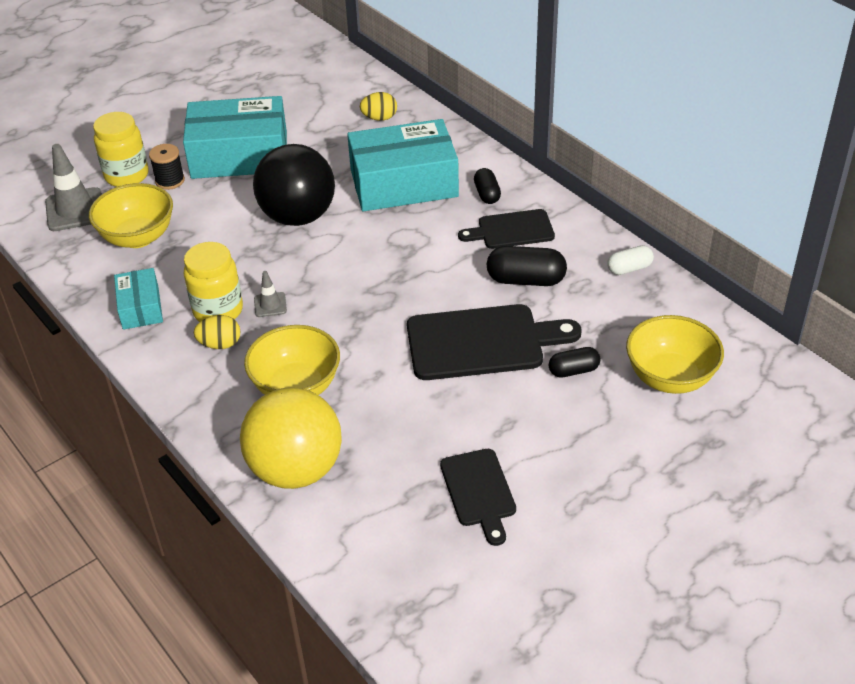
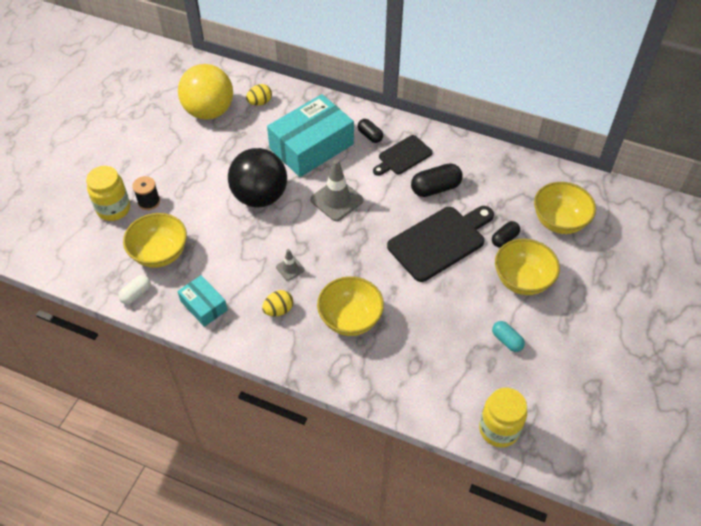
camera: 30 degrees left, 10 degrees up
grey traffic cone [45,144,102,231] -> grey traffic cone moved to [310,159,364,221]
turquoise box [183,96,287,179] -> none
yellow jar [184,242,243,322] -> yellow jar moved to [479,388,527,448]
yellow ball [240,388,342,489] -> yellow ball moved to [178,64,233,120]
black cutting board [440,449,516,546] -> turquoise capsule [492,321,525,352]
white capsule [607,245,654,275] -> white capsule moved to [118,275,151,304]
none -> yellow bowl [495,239,560,295]

